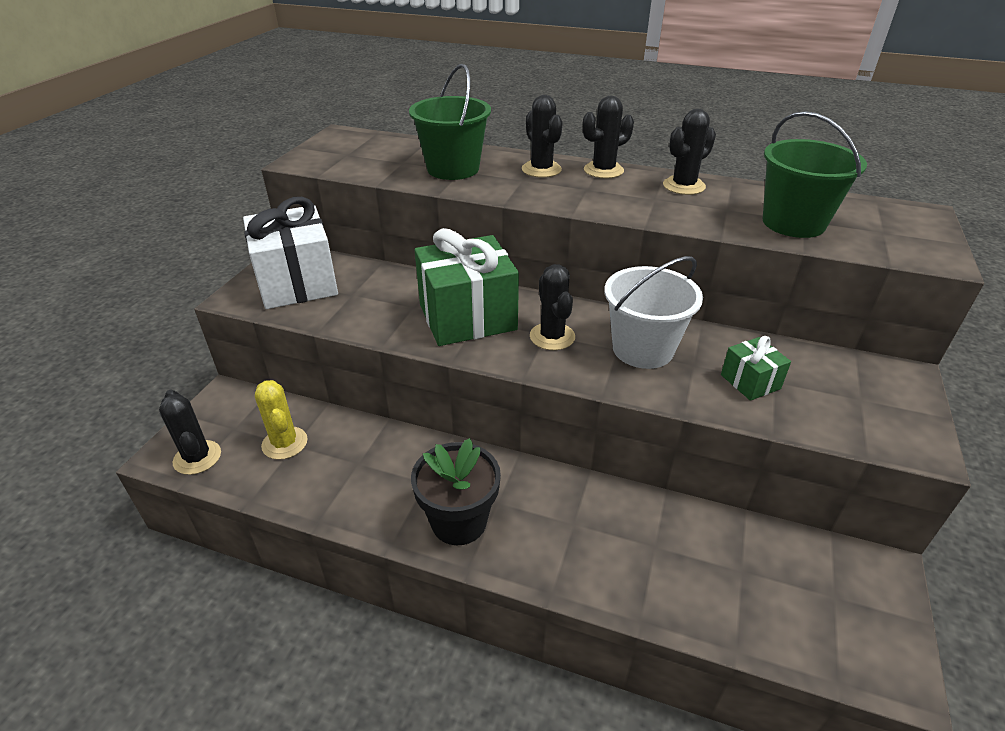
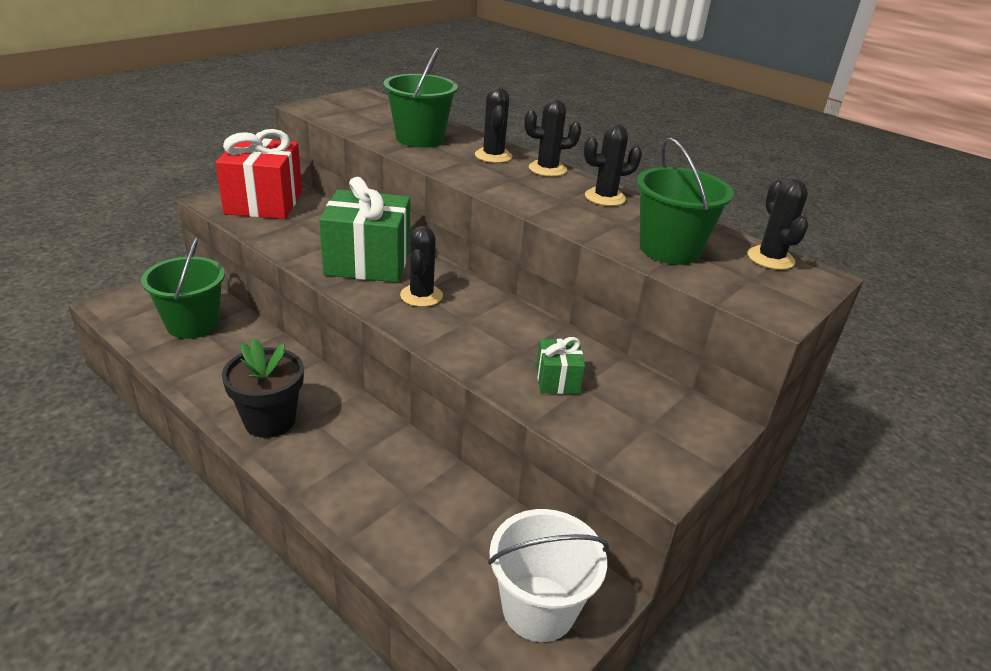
camera: 20 degrees right, 5 degrees down
black cactus [159,390,221,475] -> black cactus moved to [747,179,809,270]
white gift [243,197,338,309] -> red gift [216,129,302,219]
yellow cactus [255,380,308,460] -> green bucket [141,237,225,339]
white bucket [604,256,703,369] -> white bucket moved to [488,509,609,642]

